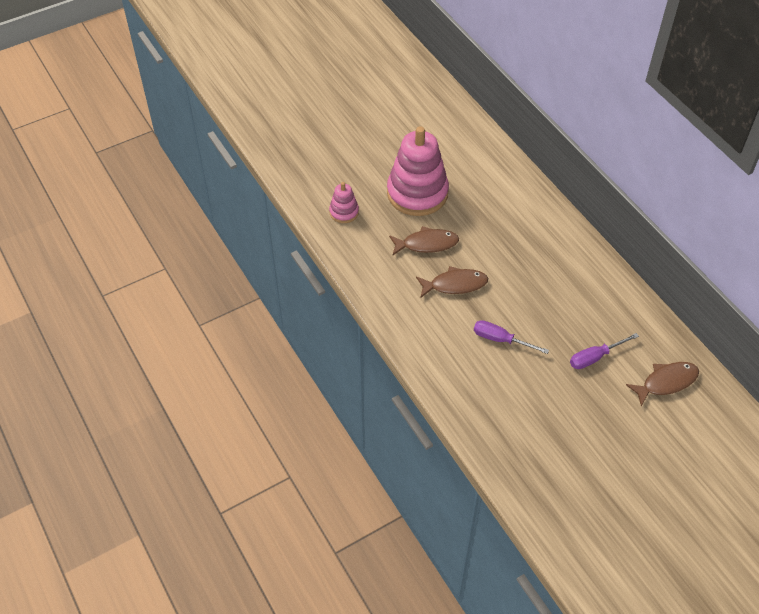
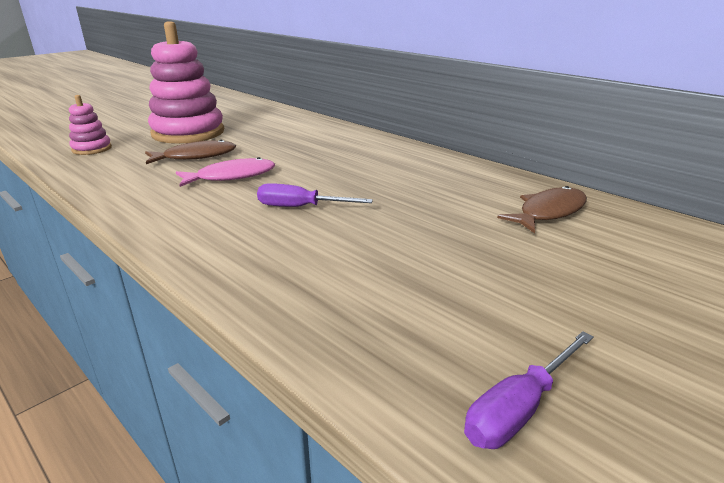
camera: 15 degrees left, 25 degrees down
brown fish [416,266,488,297] -> pink fish [176,157,275,187]
purple screwdriver [570,333,639,369] -> purple screwdriver moved to [464,331,594,449]

